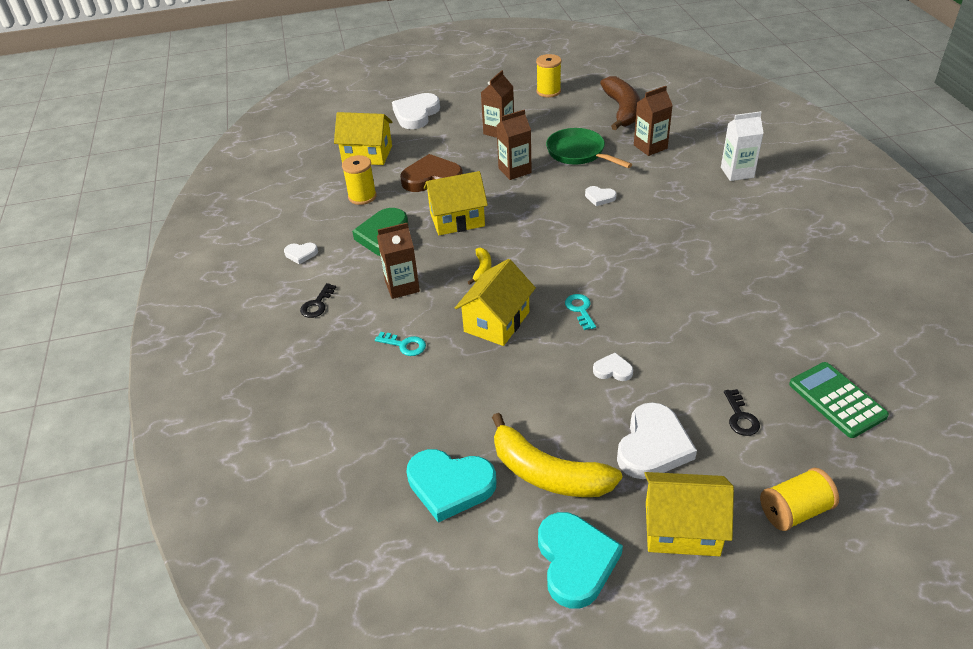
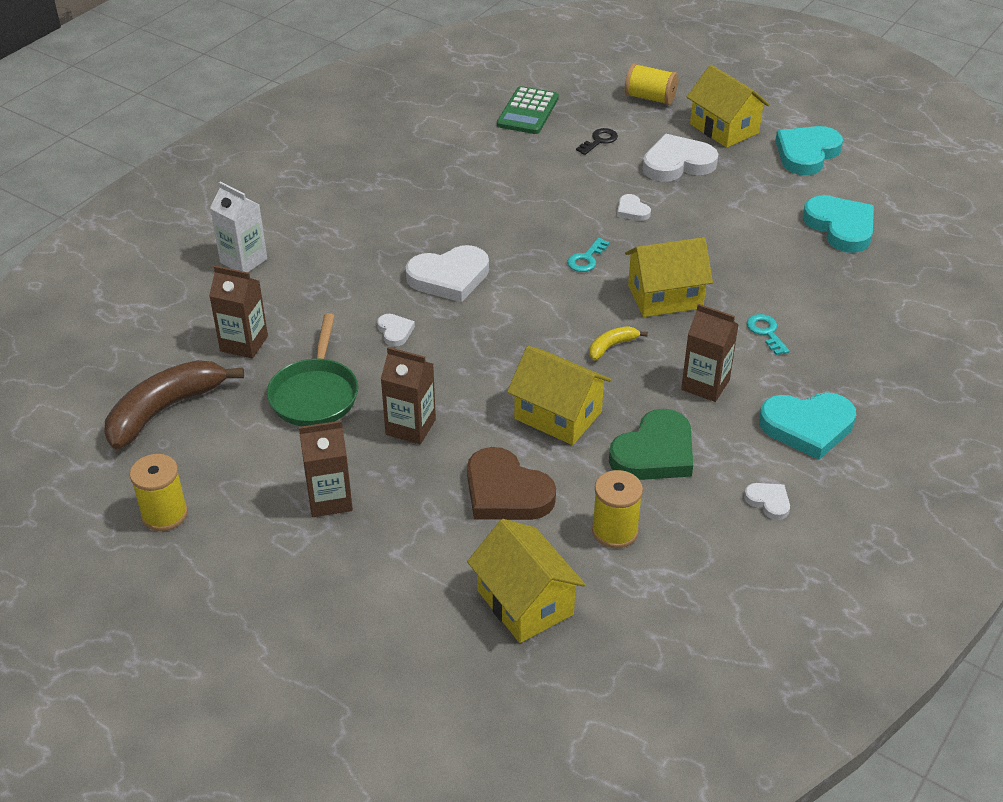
camera: 135 degrees left, 0 degrees up
black key [300,283,336,318] -> turquoise heart [759,392,856,460]
white heart [392,93,440,129] -> white heart moved to [405,245,489,302]
yellow banana [492,413,622,497] -> none

